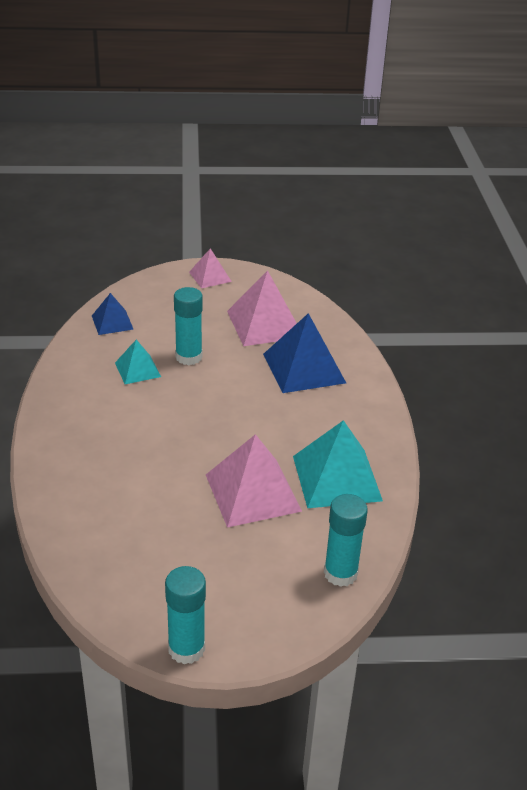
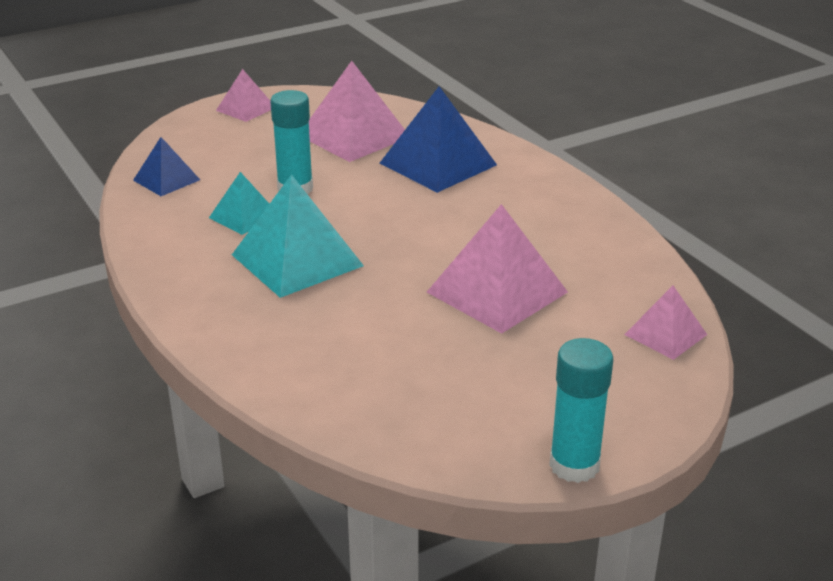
camera: 25 degrees left, 5 degrees down
turquoise pyramid [293,420,383,508] -> turquoise pyramid moved to [232,174,364,298]
turquoise glue stick [324,494,368,587] -> pink pyramid [624,286,707,360]

